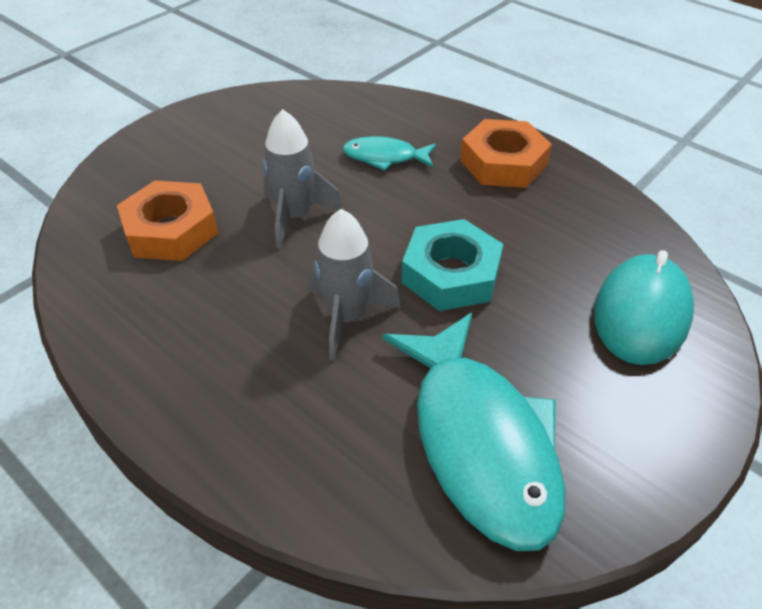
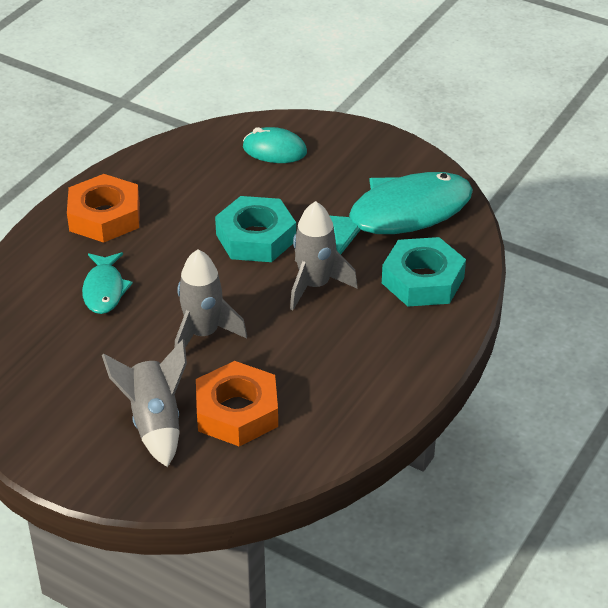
camera: 100 degrees left, 5 degrees down
turquoise mouse [594,250,694,365] -> turquoise mouse [243,127,307,163], size x0.67
none -> grey rocket [102,339,187,467]
none -> turquoise nut [382,237,466,306]

